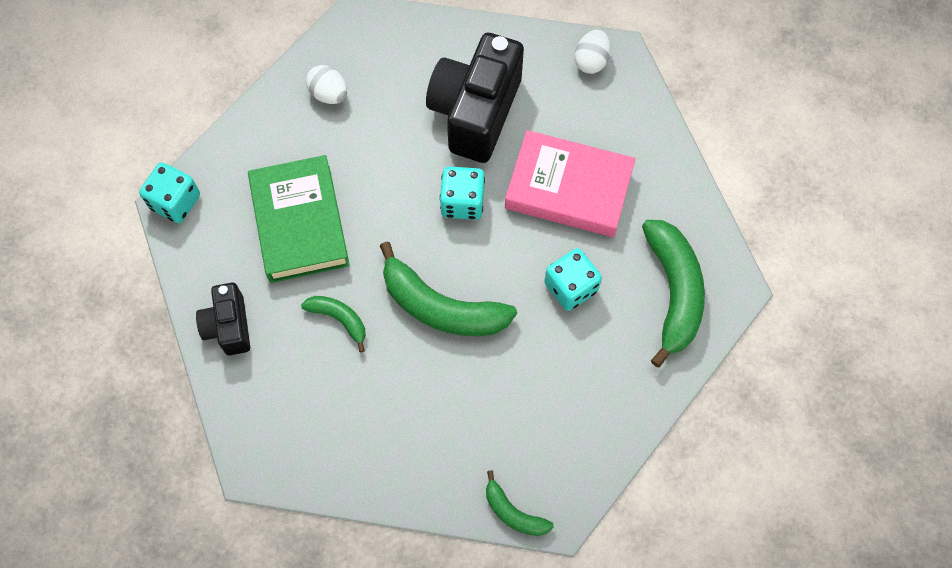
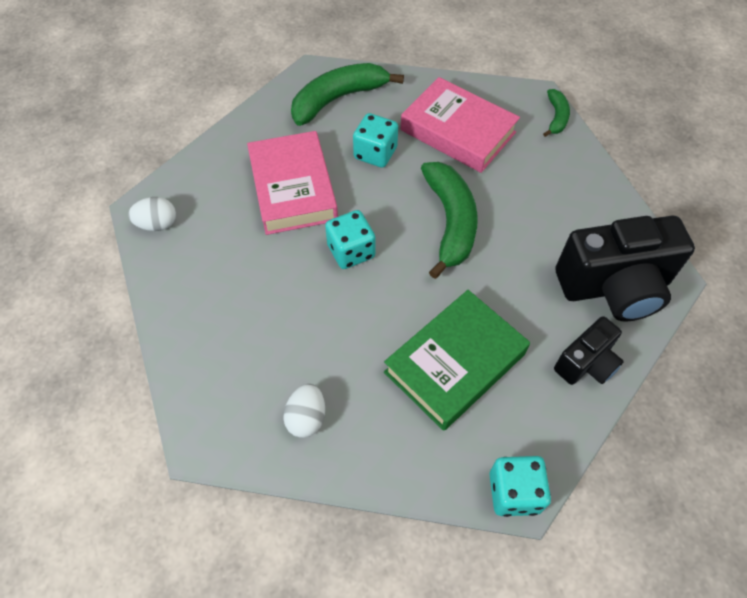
camera: 120 degrees left, 10 degrees down
green banana [301,296,366,352] -> none
black camera [426,33,524,163] -> black camera moved to [556,216,695,322]
none -> pink book [401,77,520,173]

